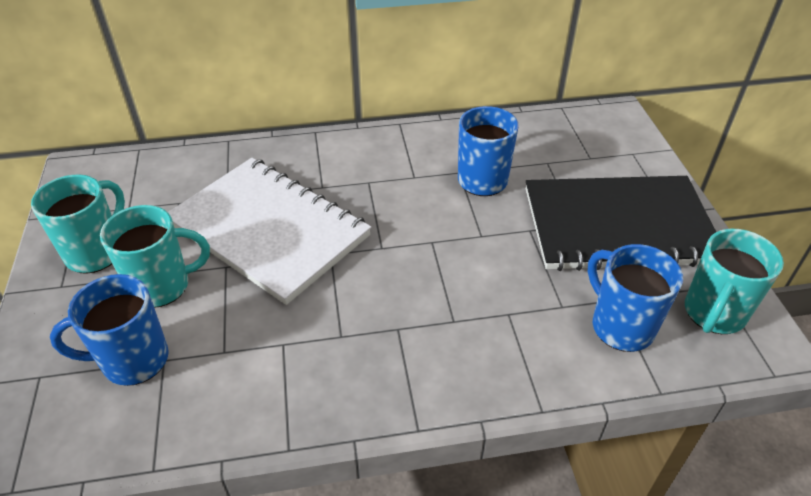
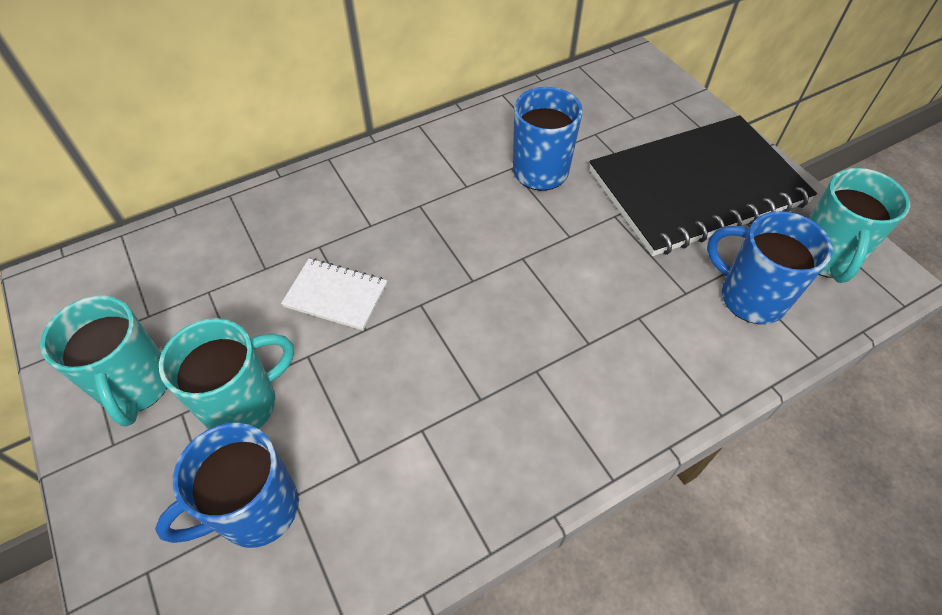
camera: 20 degrees left, 10 degrees up
turquoise mug [31,174,125,274] -> turquoise mug turned 150 degrees clockwise [40,296,167,427]
white notebook [168,158,371,305] -> white notebook [281,258,387,331], size x0.43

